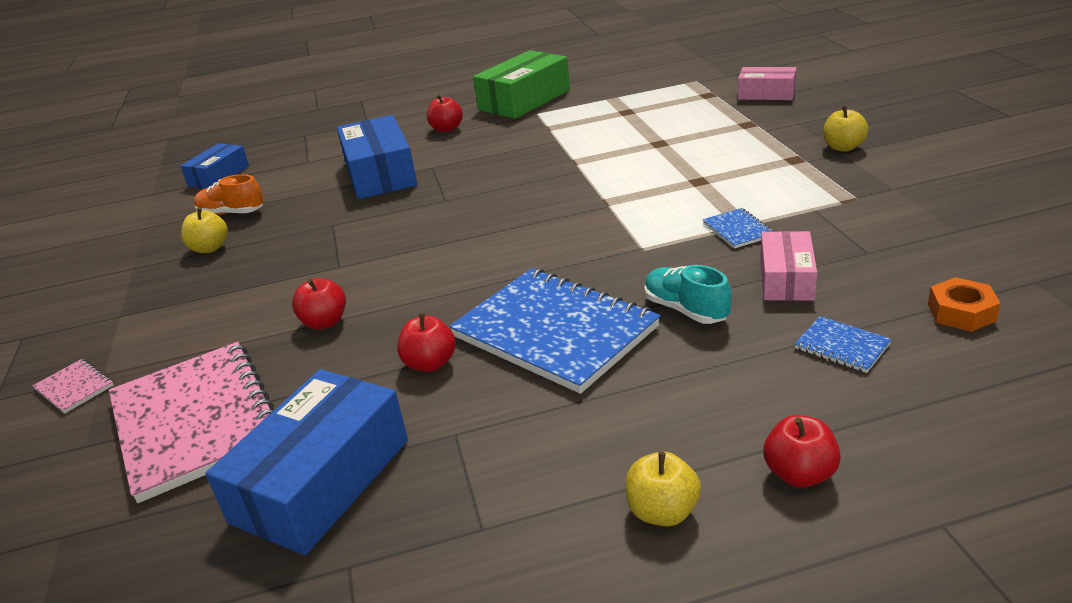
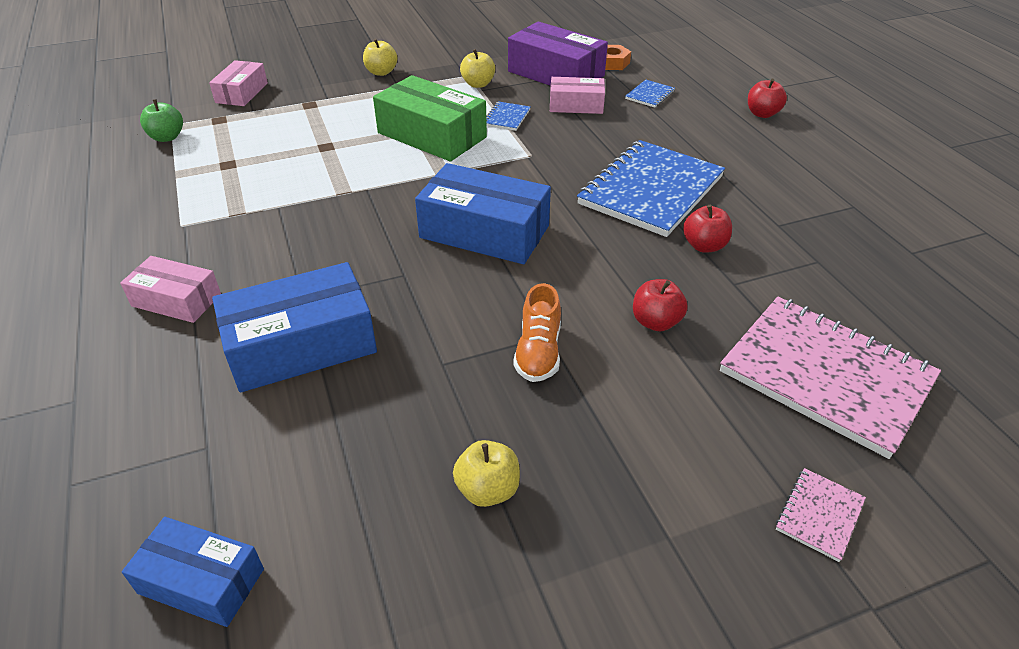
camera: 100 degrees left, 10 degrees up
pink notebook [109,342,274,503] -> pink notebook turned 75 degrees clockwise [720,297,941,459]
orange shoe [194,174,264,215] -> orange shoe moved to [513,283,561,382]
blue box [205,369,408,555] -> blue box moved to [415,163,551,264]
red apple [427,95,463,132] -> pink box [120,256,221,323]
green box [473,50,570,119] -> green box moved to [373,75,487,161]
yellow apple [625,452,701,527] -> yellow apple moved to [460,49,495,88]
turquoise shoe [644,265,731,324] -> none
blue notebook [703,208,774,249] -> blue notebook turned 45 degrees counterclockwise [486,101,530,131]
none -> green apple [140,99,183,142]
none -> purple box [508,22,608,86]

